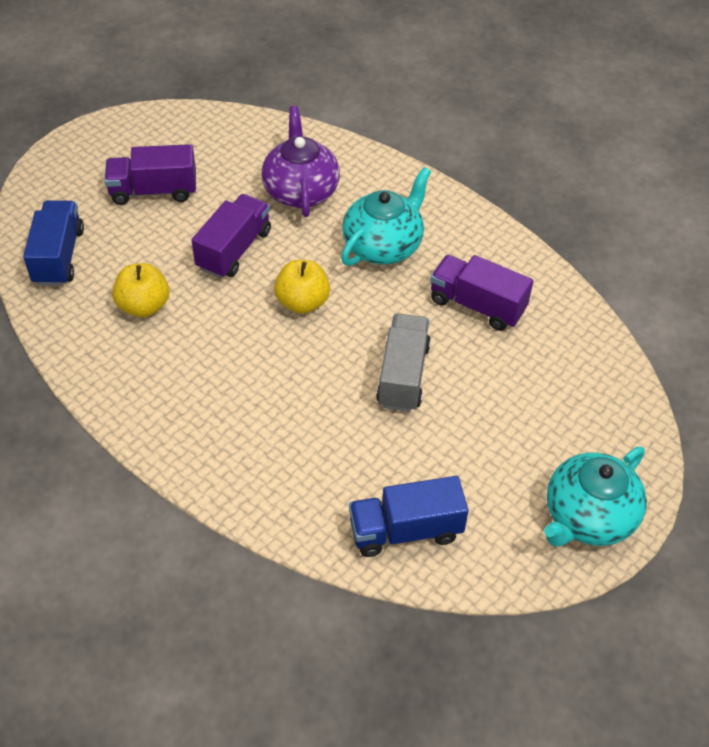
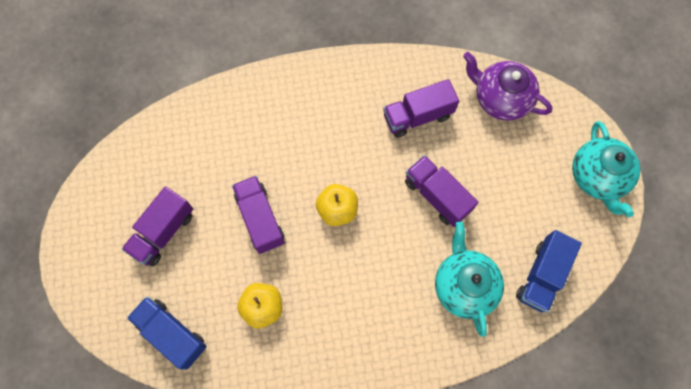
camera: 50 degrees left, 20 degrees up
purple teapot [262,106,340,217] -> purple teapot moved to [463,52,552,121]
turquoise teapot [341,167,431,266] -> turquoise teapot moved to [435,221,504,337]
grey truck [376,314,431,412] -> purple truck [405,155,478,227]

